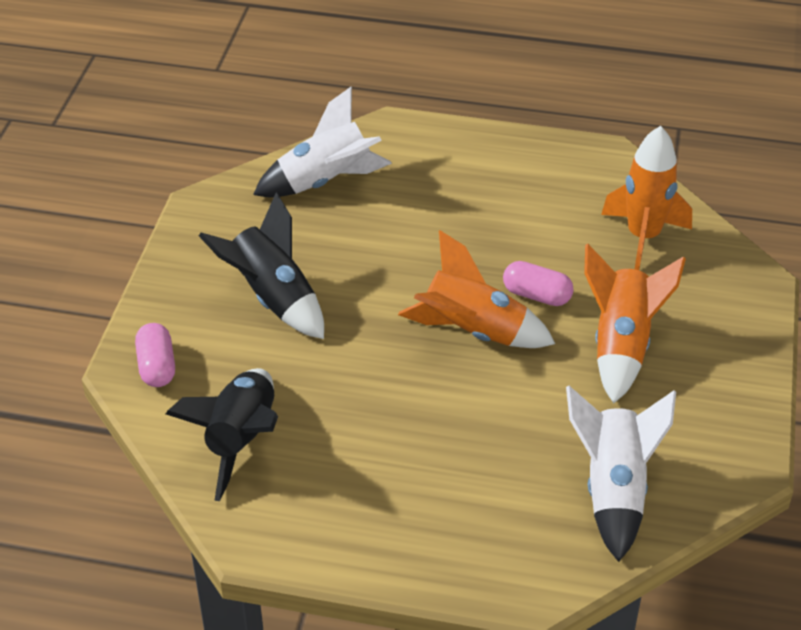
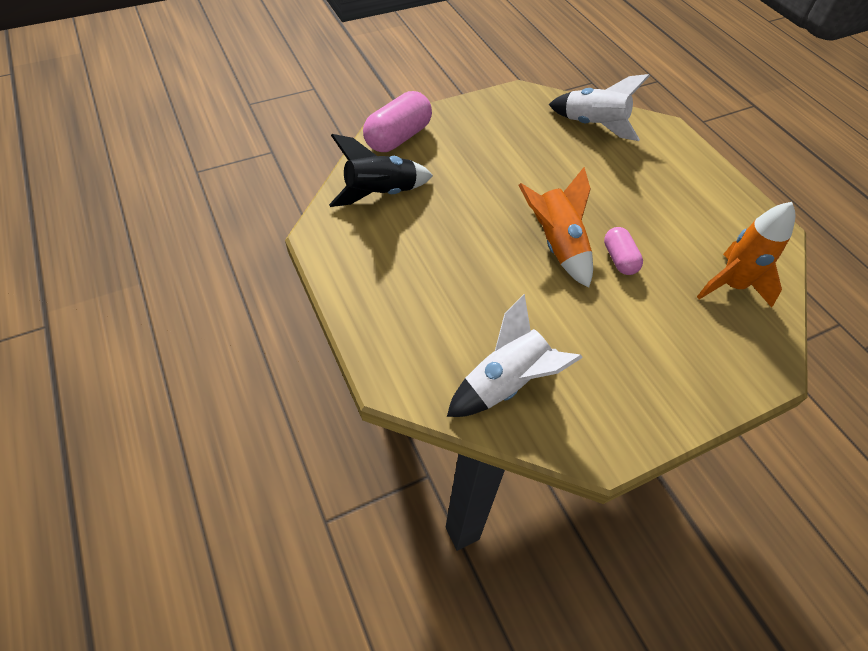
camera: 50 degrees right, 10 degrees up
pink capsule [135,323,175,387] -> pink capsule [363,91,432,152], size x1.72
black rocket [199,192,324,339] -> none
orange rocket [584,244,686,403] -> none

